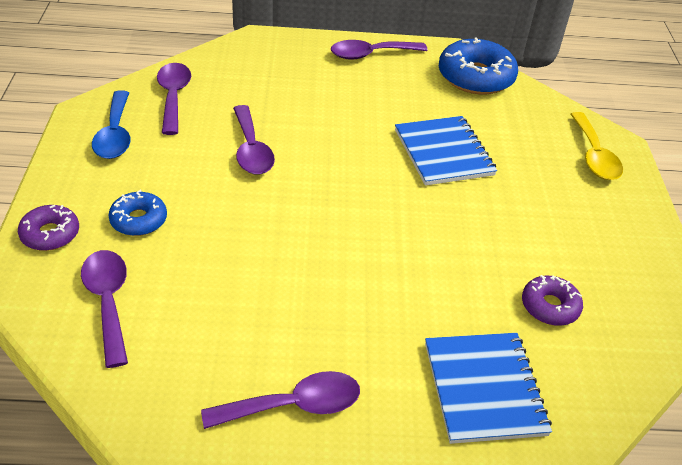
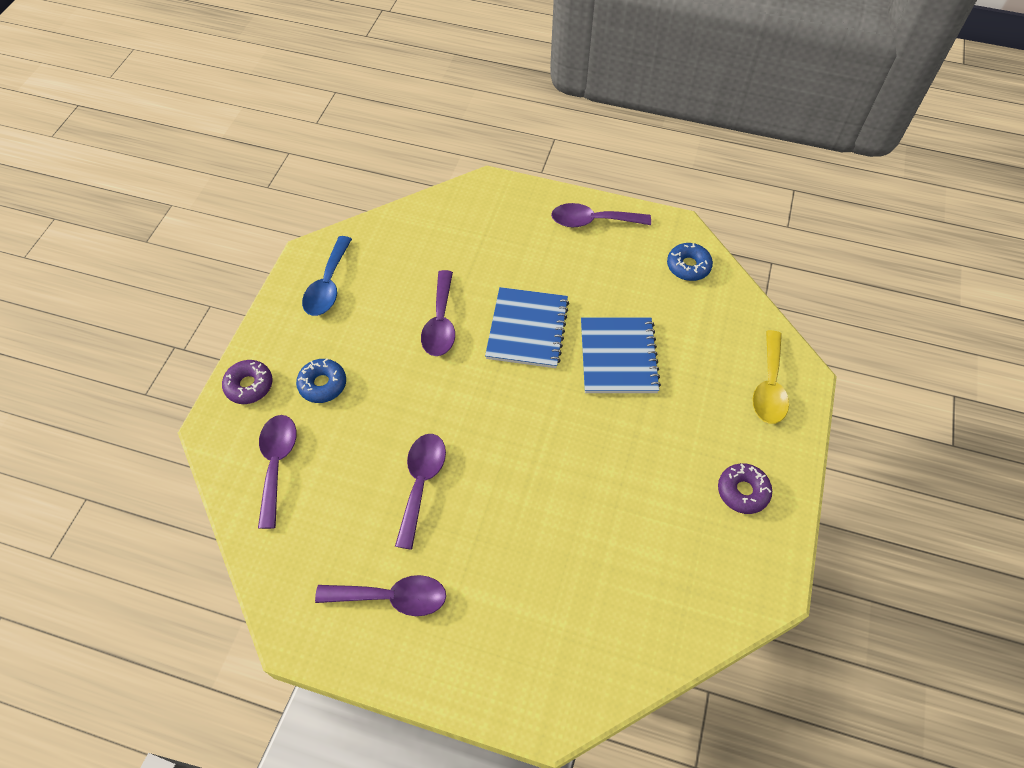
camera: 20 degrees right, 15 degrees up
purple spoon [157,63,191,135] -> purple spoon moved to [395,434,446,550]
blue notebook [425,333,552,444] -> blue notebook moved to [485,287,569,368]
blue donut [439,37,518,95] -> blue donut [667,243,713,281], size x0.56
purple donut [522,275,583,326] -> purple donut moved to [718,463,772,514]

